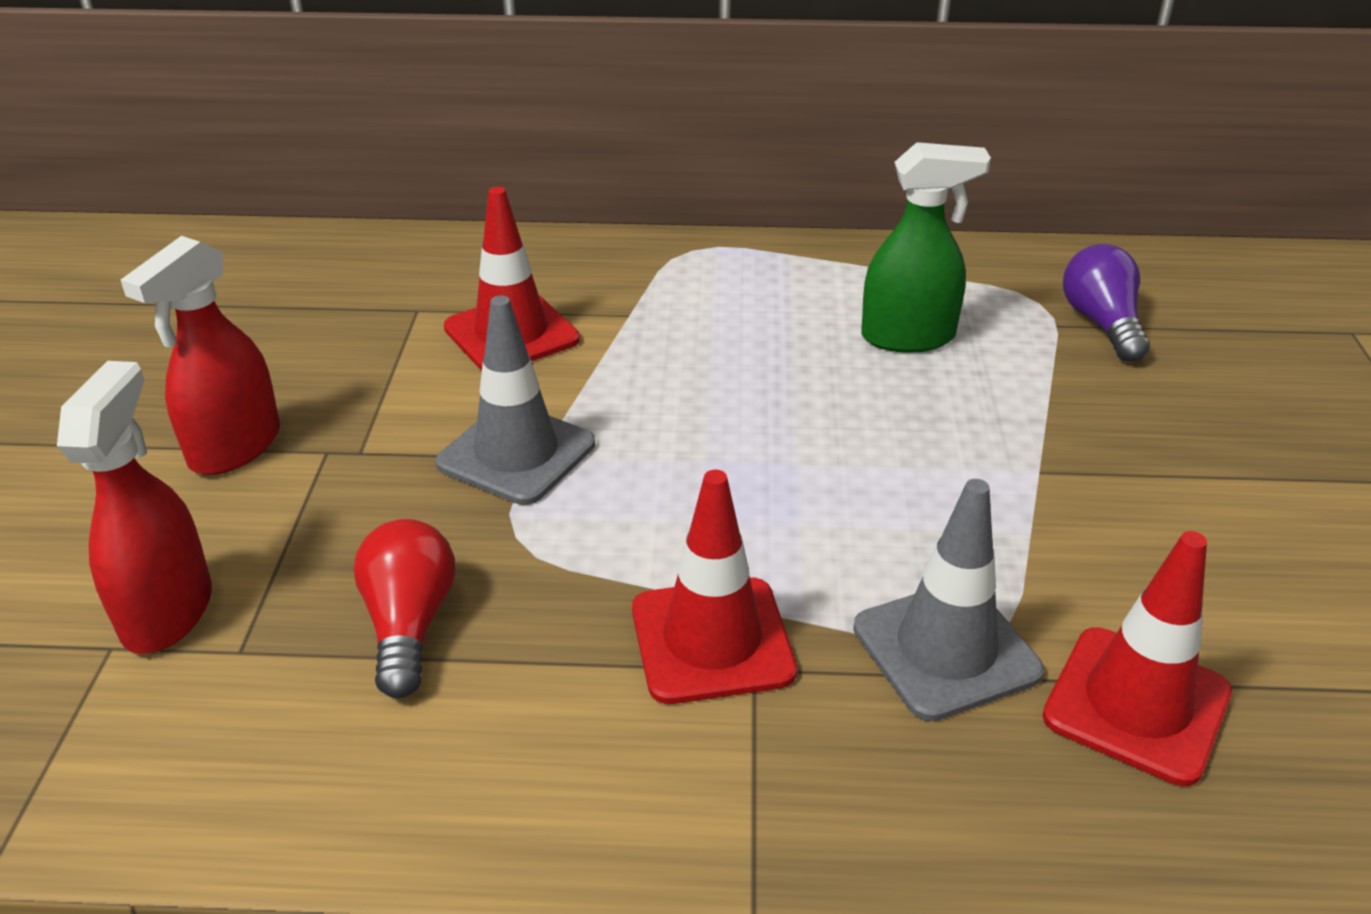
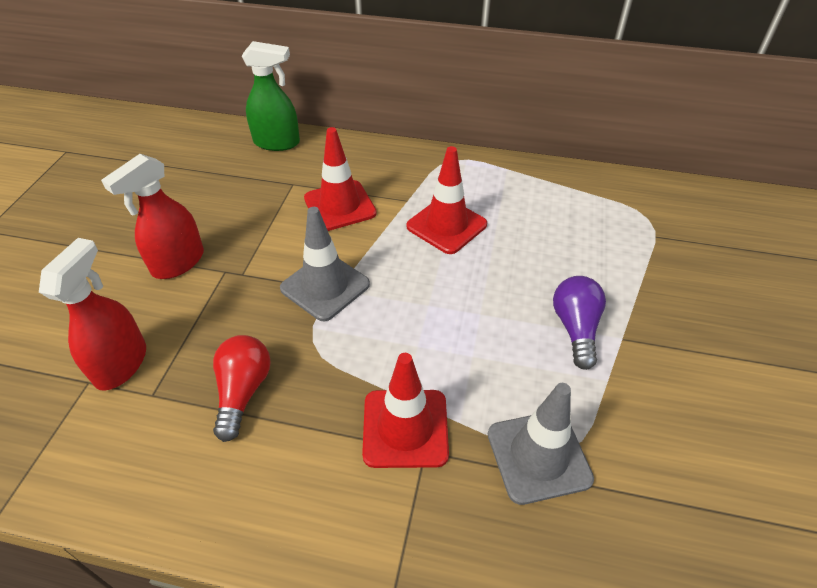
camera: 10 degrees right, 10 degrees up
green spray bottle [861,142,991,353] -> green spray bottle moved to [242,41,300,151]
red traffic cone [1043,531,1232,786] -> red traffic cone moved to [406,146,487,254]
purple light bulb [1063,244,1150,362] -> purple light bulb moved to [553,276,606,370]

